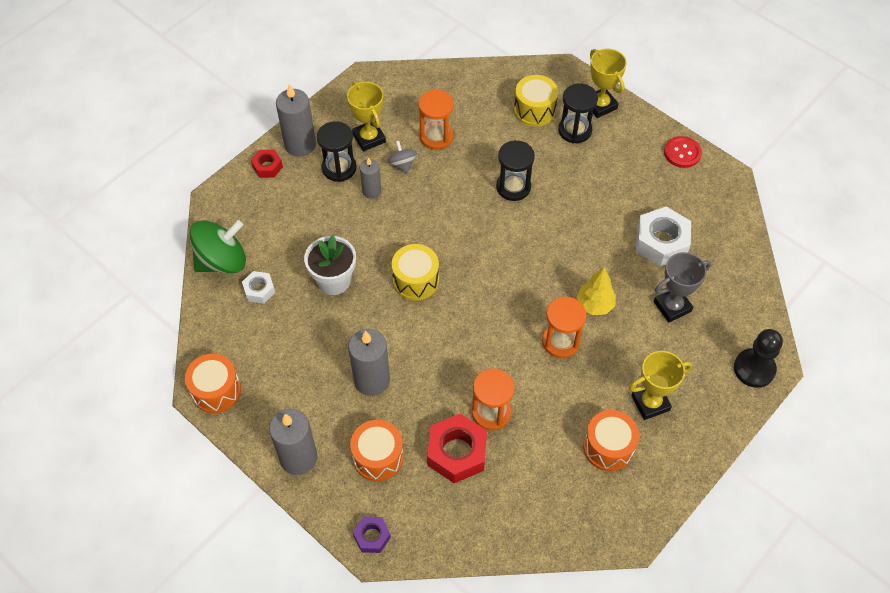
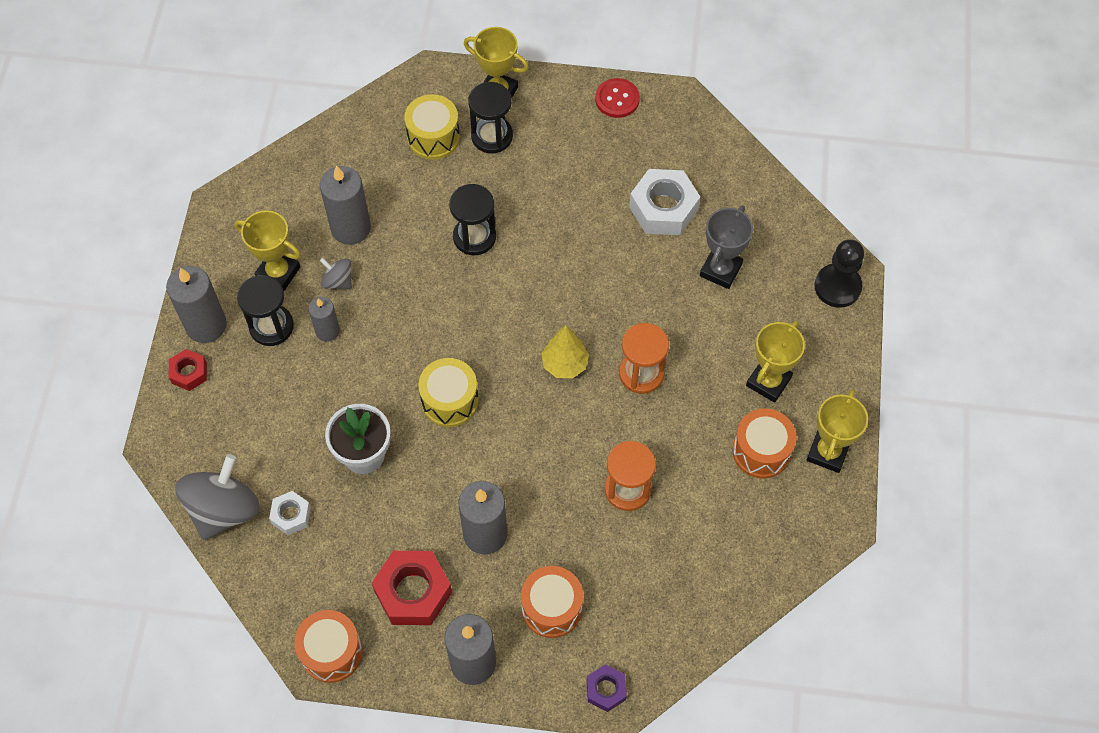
camera: 35 degrees left, 5 degrees up
green spinning top [189,220,246,273] -> grey spinning top [175,454,260,540]
orange hourglass [418,90,454,150] -> grey candle [320,165,371,245]
red nut [427,413,487,483] -> red nut moved to [372,551,452,625]
yellow tree [577,267,616,315] -> yellow tree moved to [541,325,589,378]
none -> yellow trophy [807,389,868,473]

